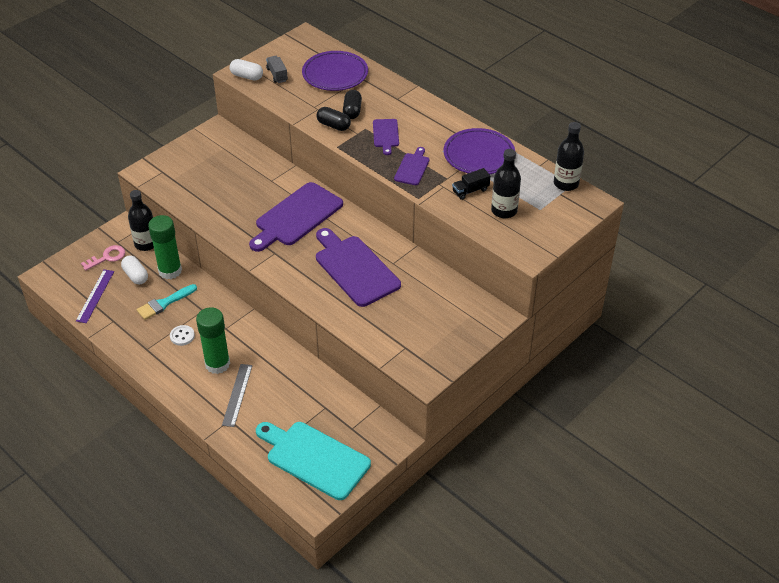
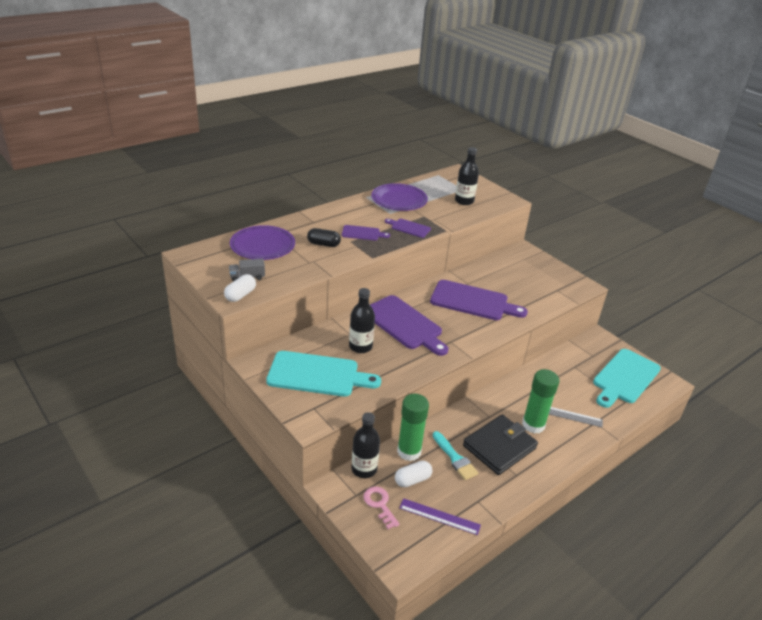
camera: 85 degrees left, 10 degrees down
white button [170,325,195,346] -> black wallet [463,415,538,475]
black capsule [316,107,351,131] -> none
purple cutting board [316,228,401,307] -> purple cutting board turned 135 degrees counterclockwise [430,280,528,320]
black truck [452,168,490,200] -> none
black bottle [554,122,584,191] -> black bottle moved to [349,288,375,353]
none -> turquoise cutting board [266,351,381,397]

